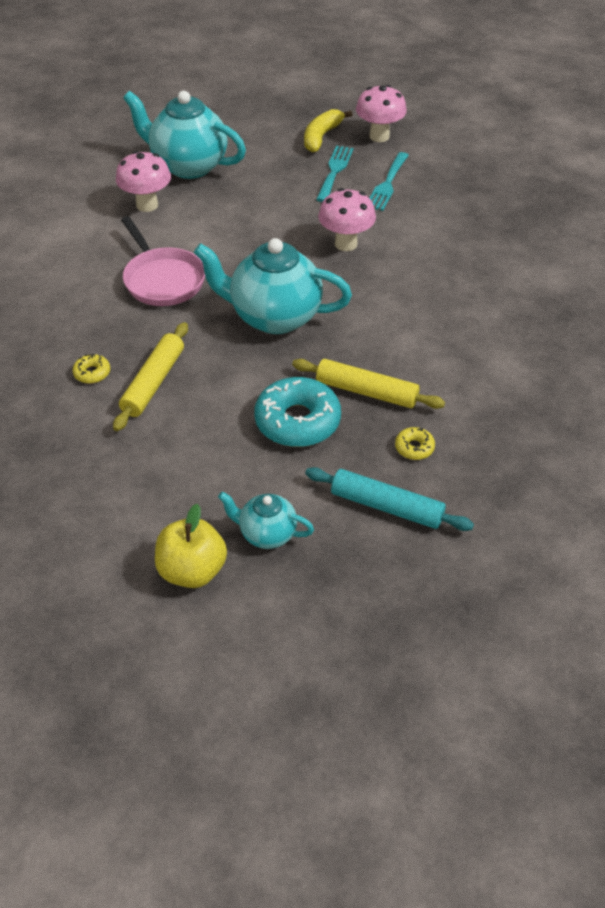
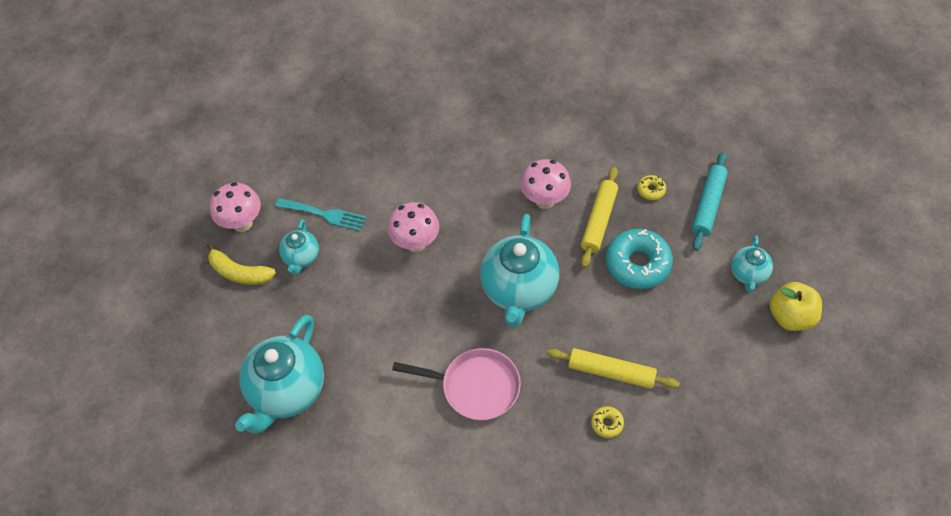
camera: 90 degrees left, 10 degrees up
pink mushroom [116,151,171,212] -> pink mushroom moved to [520,159,571,209]
pink pan [121,216,205,306] -> pink pan turned 45 degrees clockwise [392,348,521,421]
turquoise fork [316,146,354,202] -> turquoise teapot [279,219,319,275]

